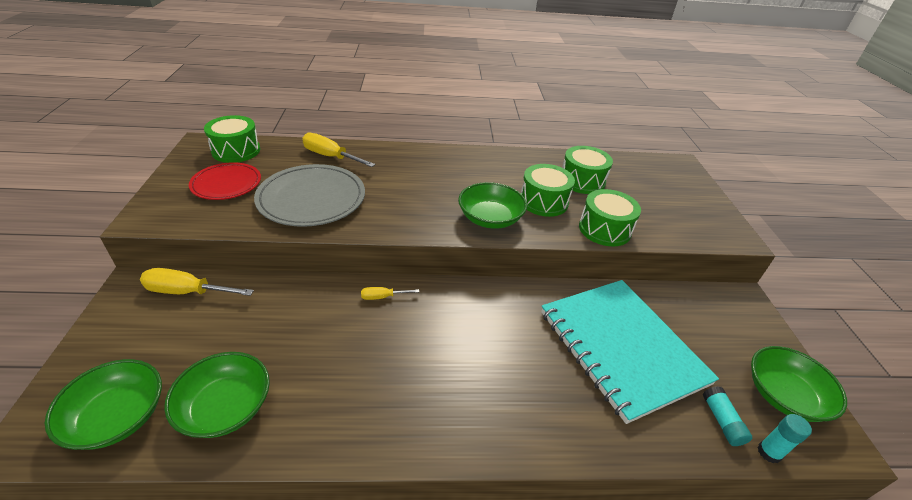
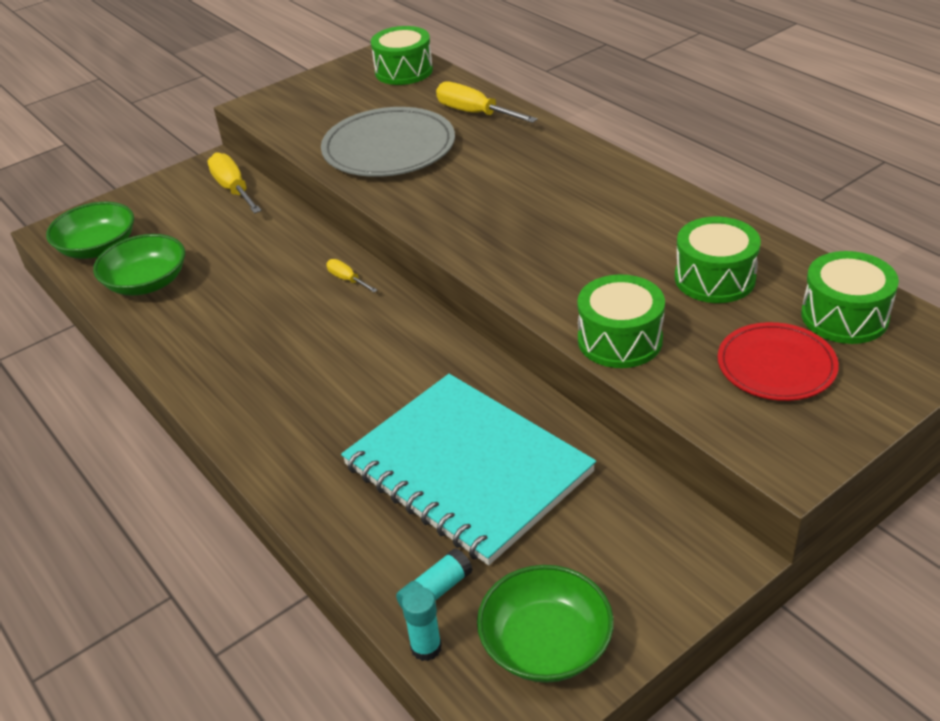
camera: 60 degrees right, 0 degrees up
red plate [189,162,261,200] -> red plate moved to [718,322,839,401]
yellow screwdriver [302,133,375,167] -> yellow screwdriver turned 45 degrees counterclockwise [436,81,537,123]
green bowl [458,182,527,229] -> none
green drum [521,164,575,217] -> green drum moved to [801,251,899,344]
turquoise notebook [541,280,719,424] -> turquoise notebook turned 75 degrees counterclockwise [341,374,596,565]

